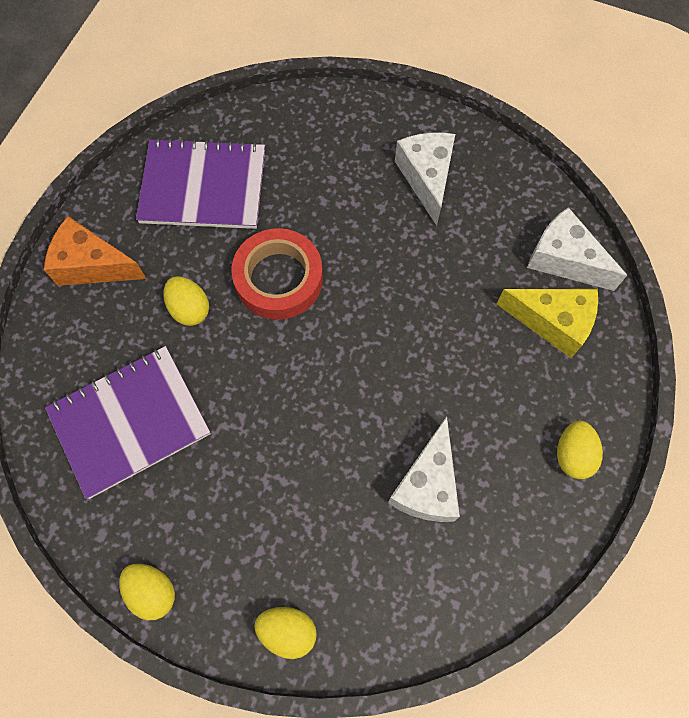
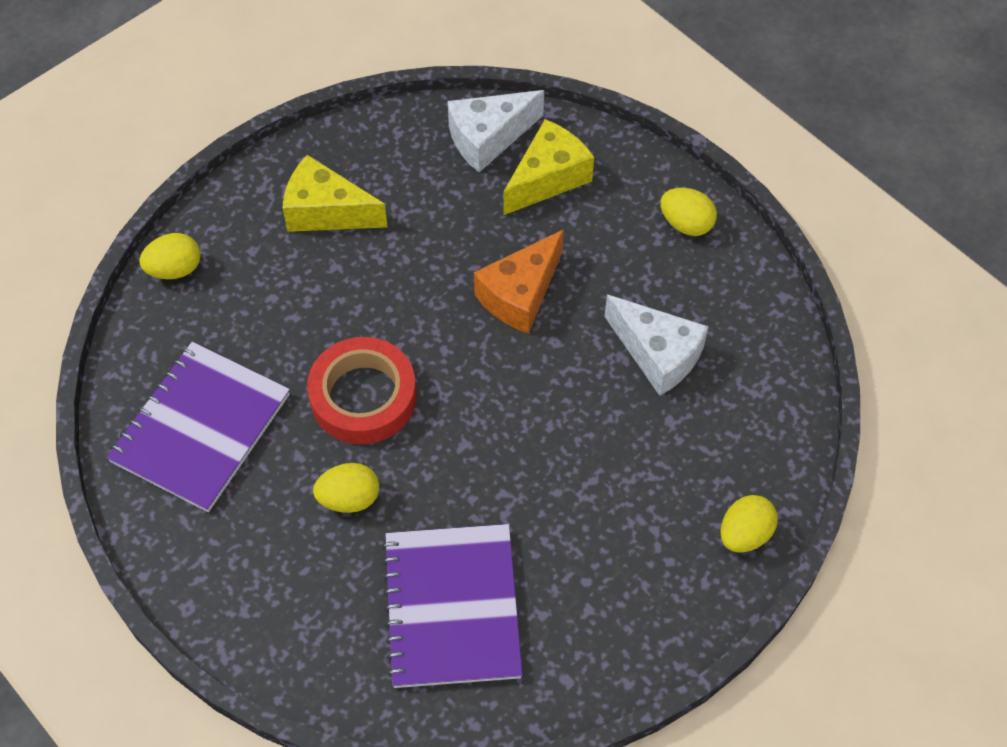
camera: 65 degrees left, 10 degrees down
orange cheese [44,216,146,286] -> orange cheese moved to [474,229,564,334]
yellow egg [119,564,175,620] -> yellow egg moved to [139,233,201,279]
white cheese [395,133,455,226] -> yellow cheese [282,155,388,232]

